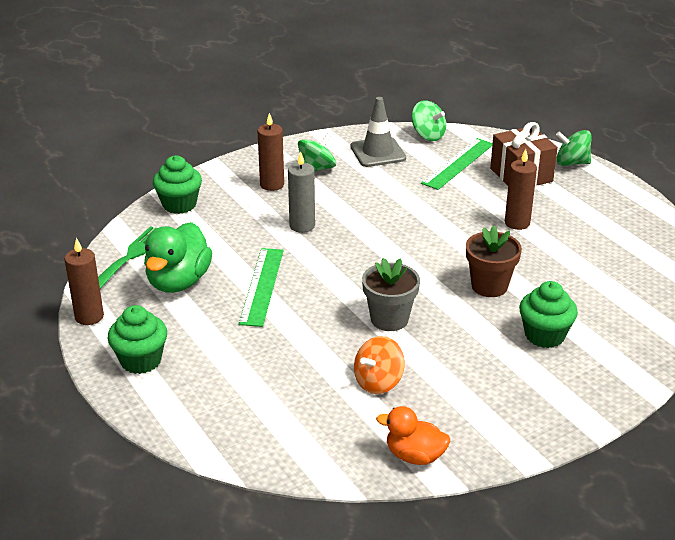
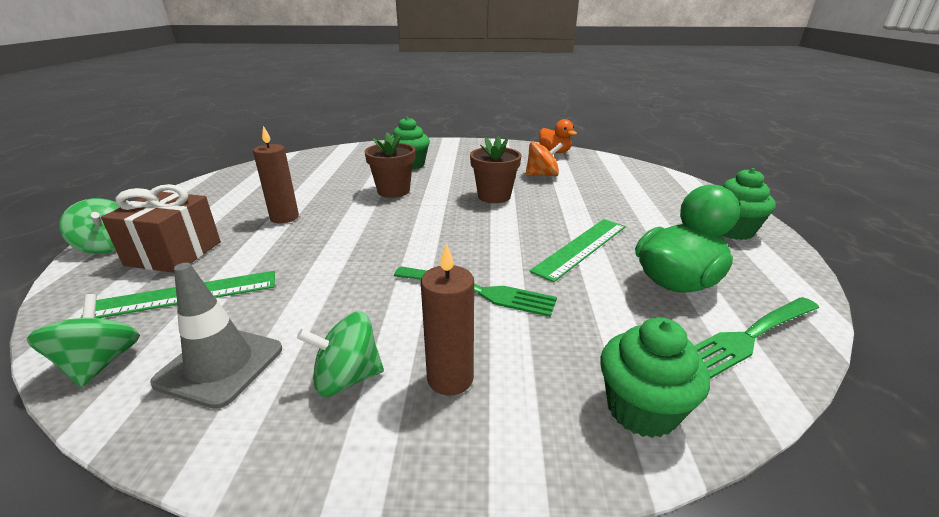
camera: 145 degrees left, 5 degrees down
brown candle [64,238,104,325] -> none
grey candle [288,152,315,233] -> green fork [394,266,557,317]
grey flower pot [362,258,420,331] -> brown flower pot [470,136,521,203]

